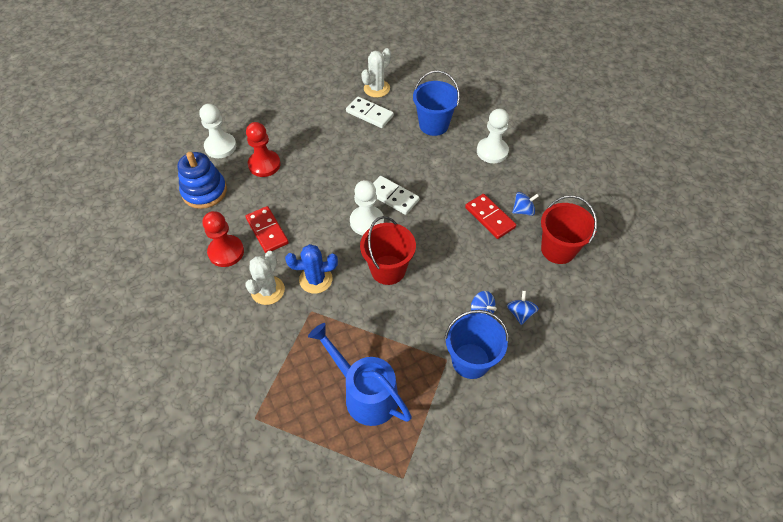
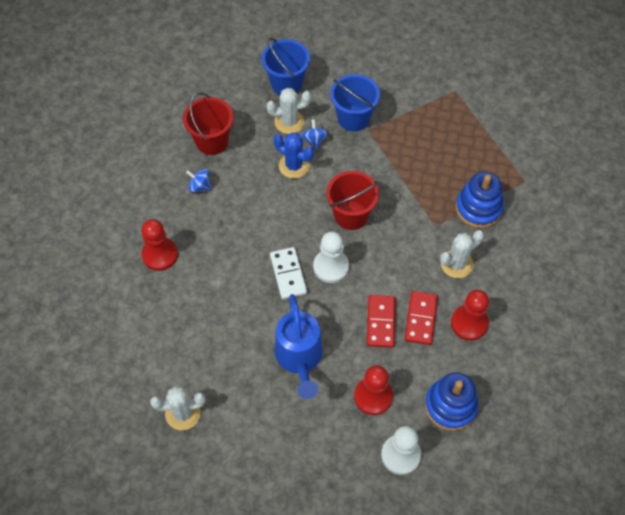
camera: 140 degrees left, 5 degrees up
blue cactus [285,244,338,294] -> blue cactus moved to [274,132,314,179]
blue watering can [308,323,412,426] -> blue watering can moved to [275,294,323,399]
white domino [346,97,394,128] -> none
blue bucket [413,70,460,136] -> blue bucket moved to [262,38,310,95]
red domino [465,194,516,239] -> red domino moved to [367,295,396,348]
white pawn [477,109,509,163] -> red pawn [141,219,178,271]
blue spinning top [507,290,539,325] -> white cactus [266,88,311,134]
none -> blue stacking toy [455,172,504,228]

